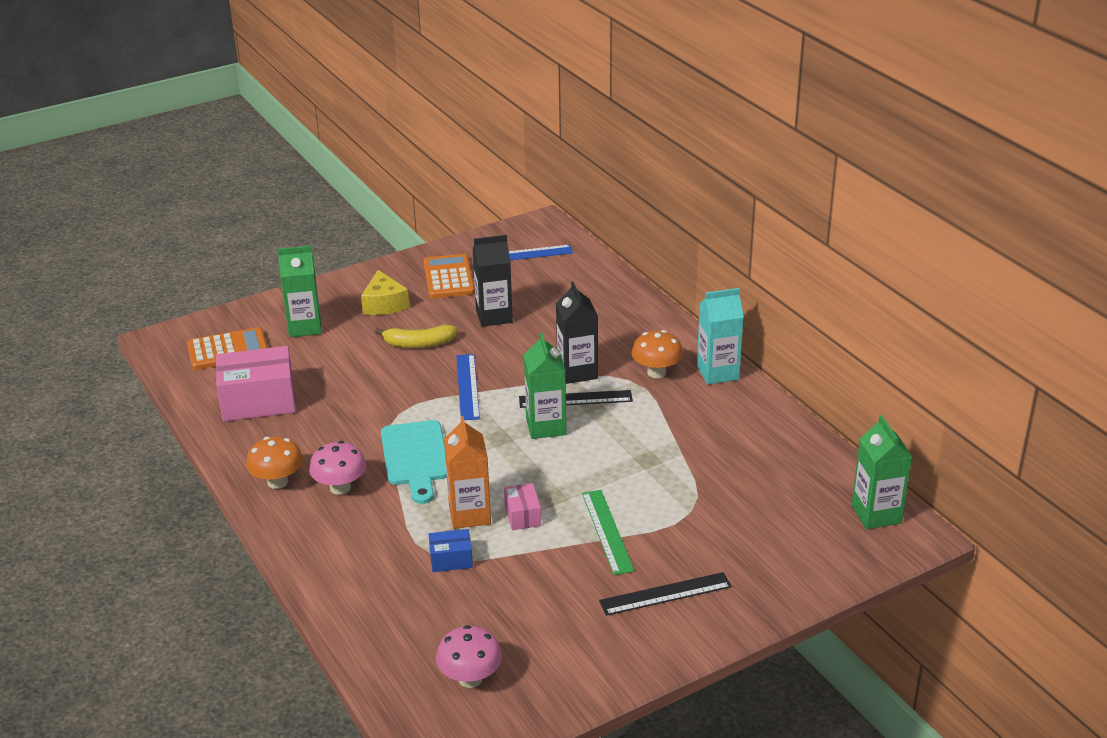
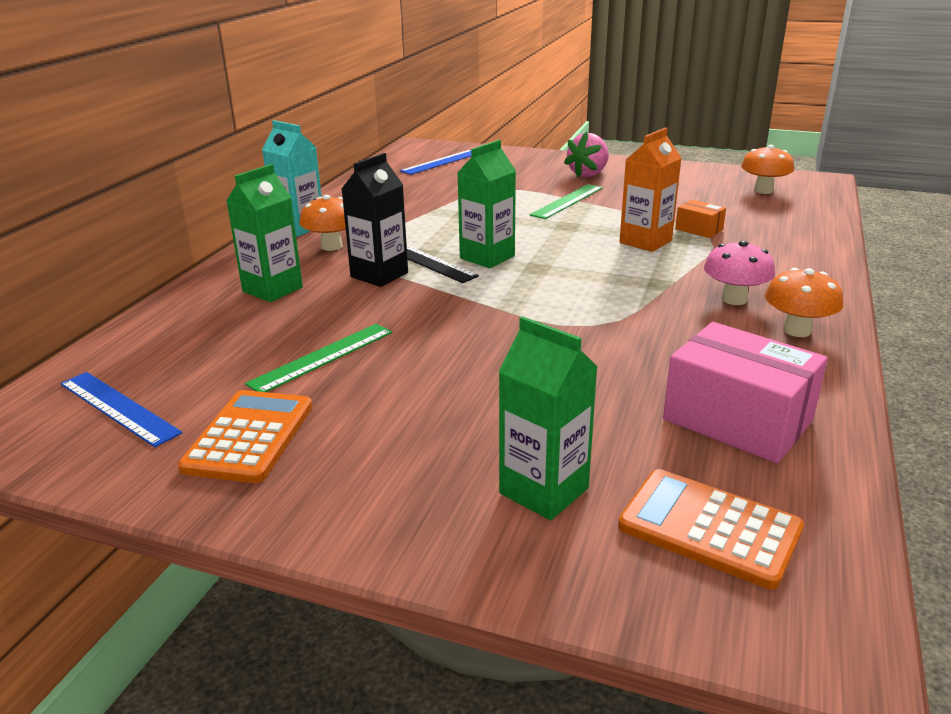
camera: 130 degrees left, 5 degrees down
yellow cheese [361,270,410,315] -> none
yellow banana [375,325,458,348] -> none
turquoise cutting board [381,420,447,504] -> none
orange calculator [423,254,475,298] -> orange calculator turned 150 degrees clockwise [178,390,312,483]
blue box [429,529,473,572] -> orange box [675,200,726,238]
pink mushroom [436,625,502,688] -> orange mushroom [741,145,794,194]
blue ruler [456,354,480,420] -> blue ruler moved to [400,150,471,175]
black carton [473,235,513,327] -> green ruler [245,324,393,392]
pink box [504,483,541,530] -> none
black ruler [599,572,732,616] -> pink strawberry [564,132,609,178]
green carton [851,415,912,529] -> green carton moved to [226,164,303,302]

